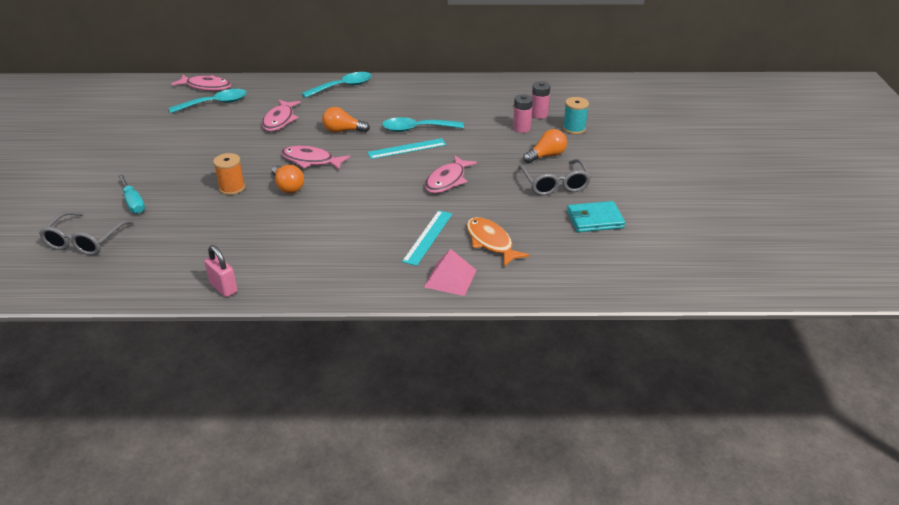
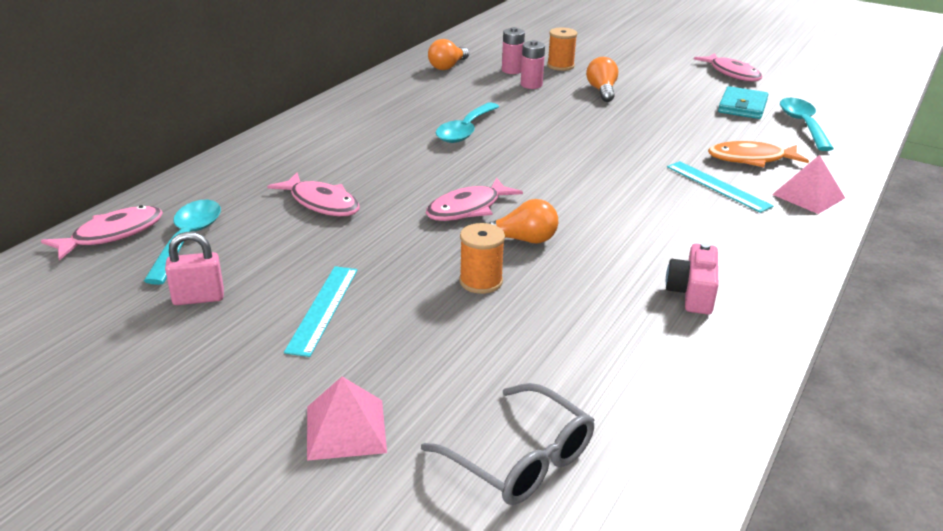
camera: 60 degrees left, 5 degrees down
turquoise screwdriver [119,174,145,214] -> none
pink padlock [204,245,238,297] -> pink padlock moved to [165,232,224,305]
turquoise spoon [302,72,372,98] -> turquoise spoon moved to [780,98,834,151]
orange light bulb [322,107,370,133] -> orange light bulb moved to [428,39,469,70]
turquoise ruler [367,138,446,159] -> turquoise ruler moved to [284,266,358,357]
pink fish [425,155,477,193] -> pink fish moved to [694,53,762,82]
grey glasses [518,159,591,196] -> none
turquoise spool [563,97,589,134] -> orange spool [547,27,577,71]
none -> pink pyramid [307,377,387,461]
none -> pink camera [666,243,718,315]

